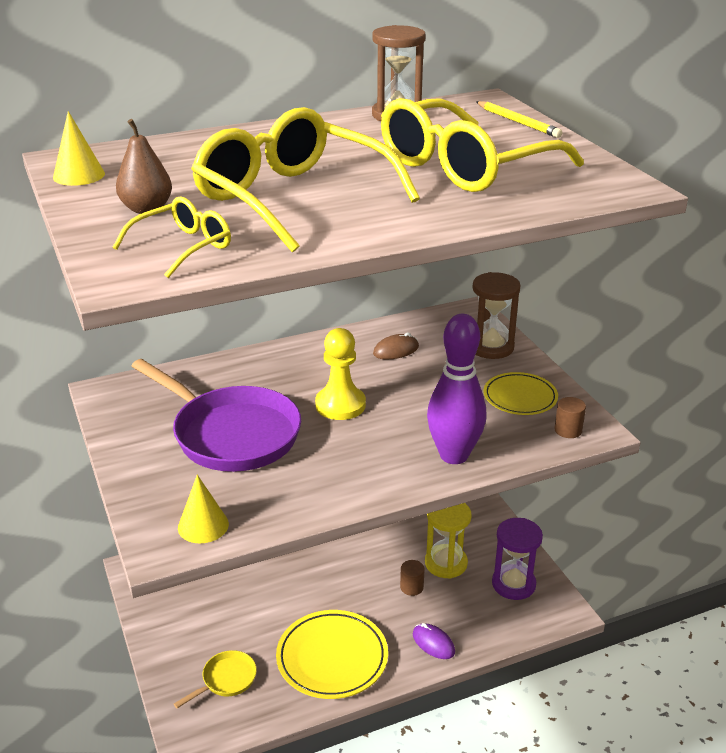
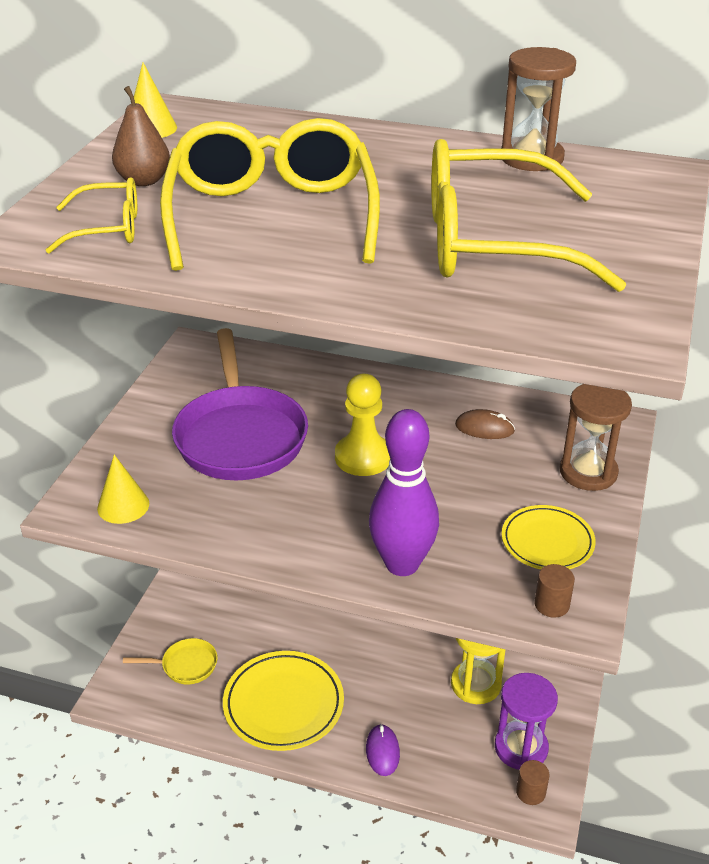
camera: 40 degrees right, 5 degrees up
brown cylinder [400,560,425,596] -> brown cylinder moved to [516,760,549,805]
yellow pencil [476,101,562,138] -> none

